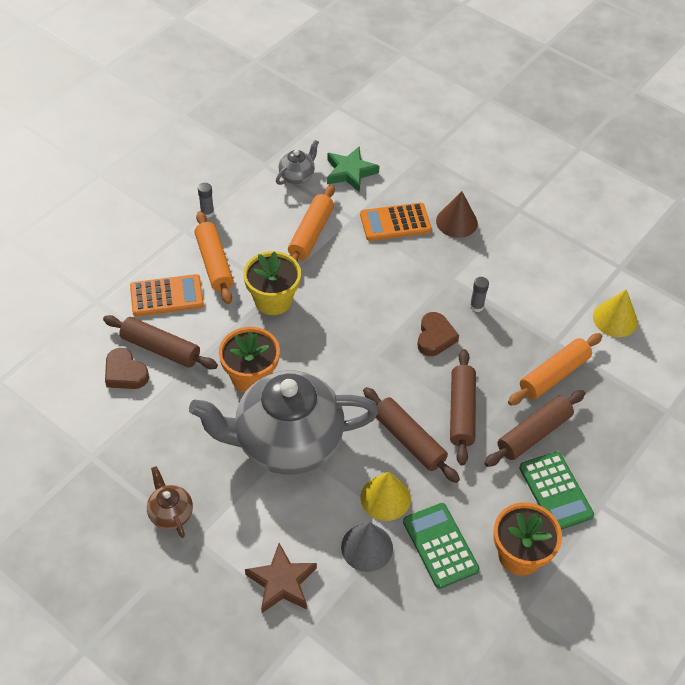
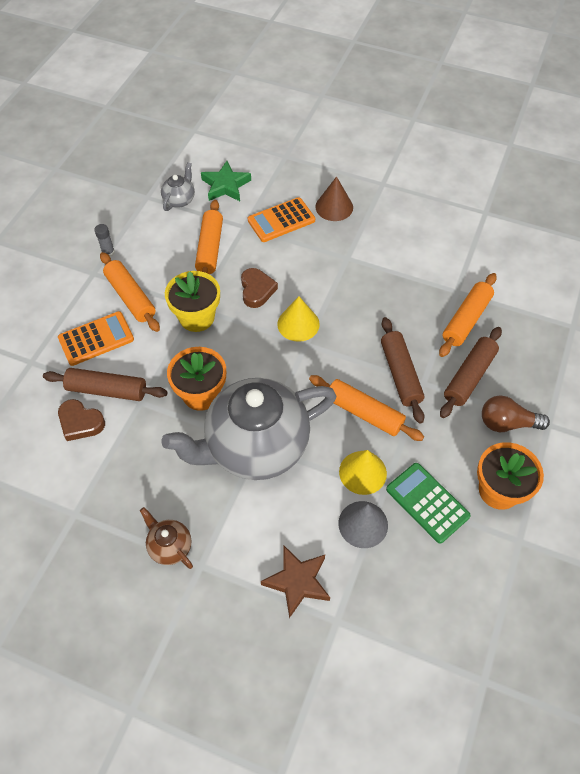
camera: 15 degrees left, 5 degrees up
brown rolling pin [363,387,460,483] -> orange rolling pin [309,375,424,441]
brown heart [417,312,459,356] -> brown heart moved to [241,268,278,308]
grey glue stick [470,277,489,312] -> none
green calculator [519,452,594,530] -> brown light bulb [482,395,550,432]
yellow cone [593,289,638,337] -> yellow cone moved to [277,296,320,342]

